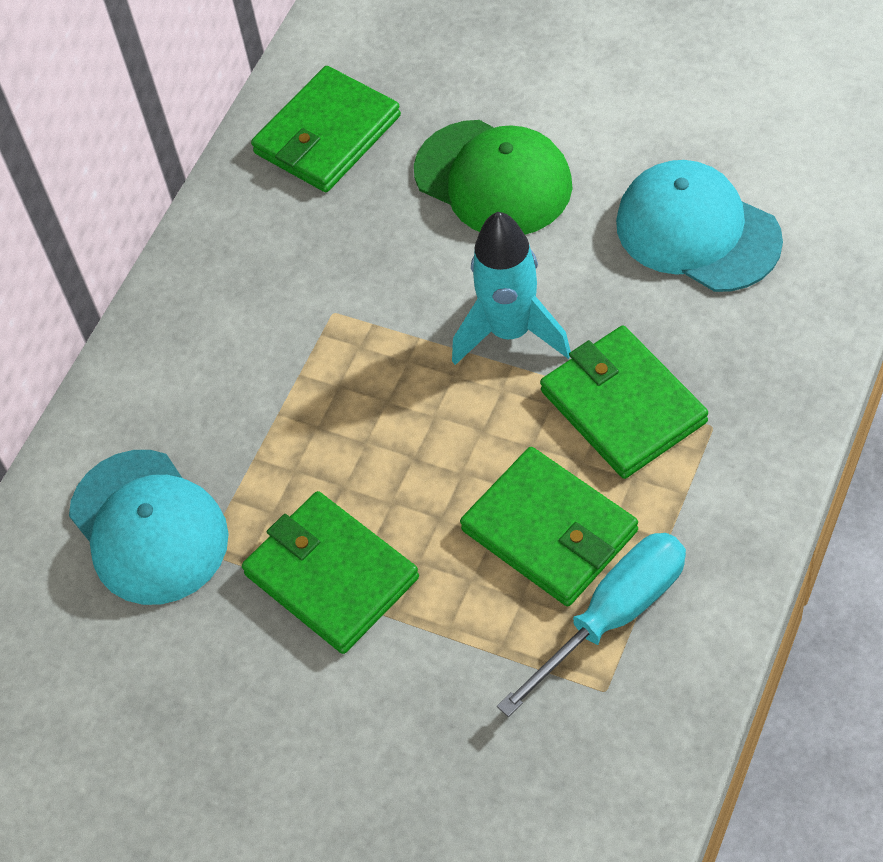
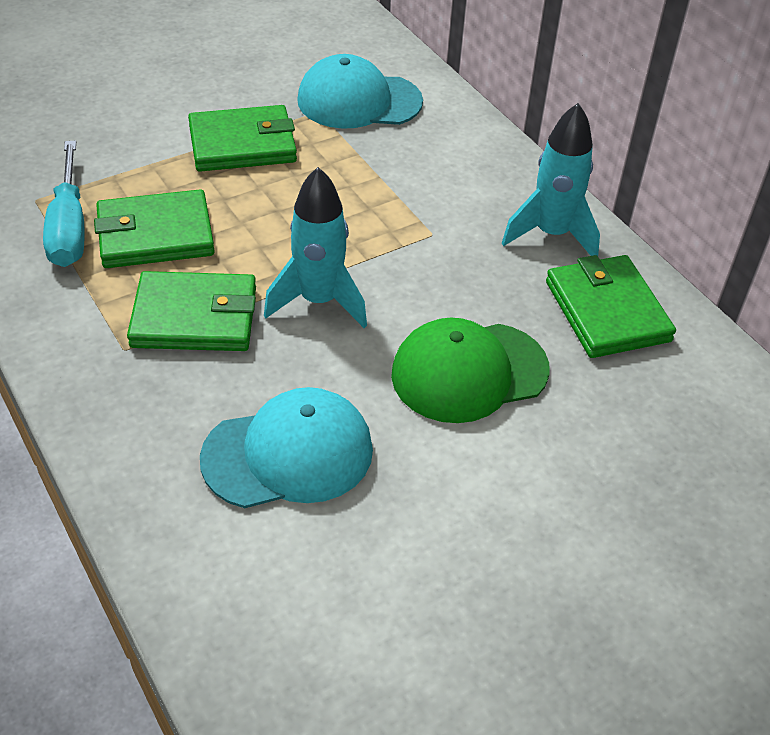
camera: 115 degrees right, 10 degrees down
none -> turquoise rocket [502,103,600,256]

